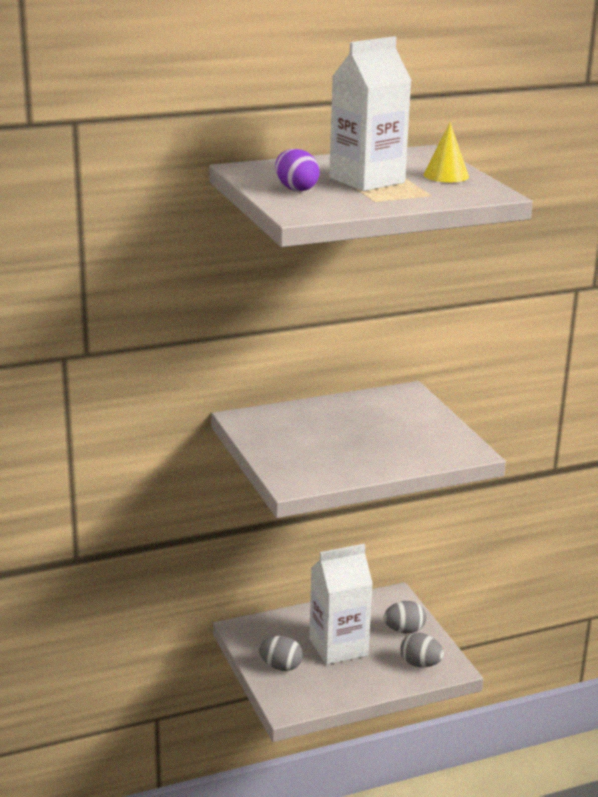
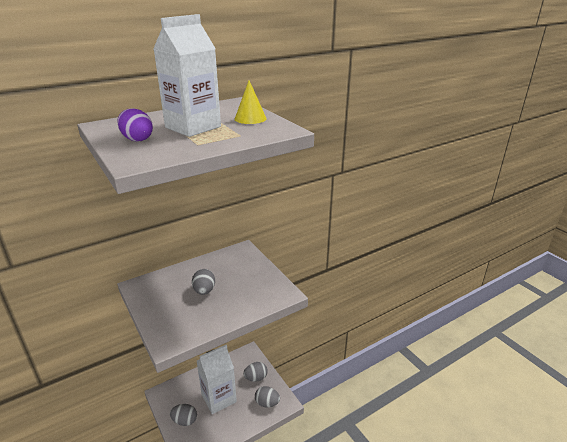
camera: 10 degrees left, 5 degrees up
none -> grey egg [192,269,215,295]

